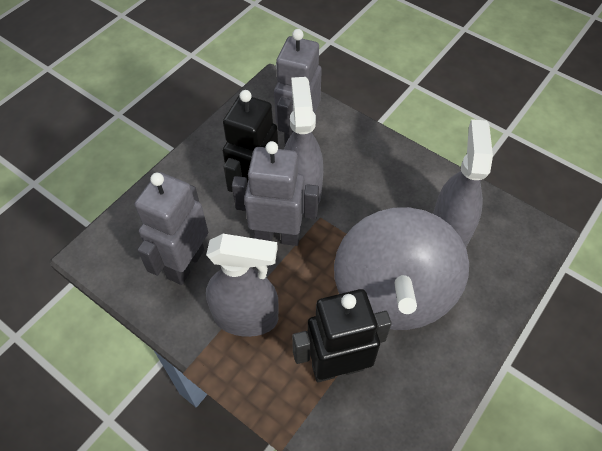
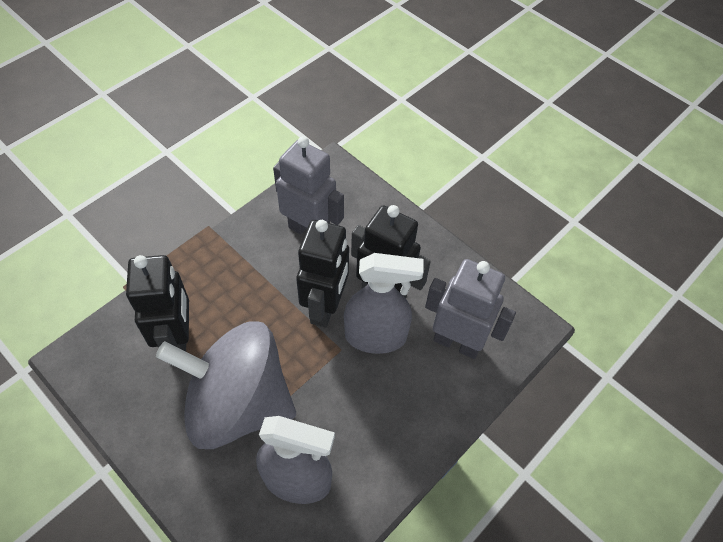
camera: 95 degrees right, 0 degrees up
grey spray bottle [206,234,279,337] -> none
grey robot [232,141,319,246] -> black robot [296,220,349,327]

